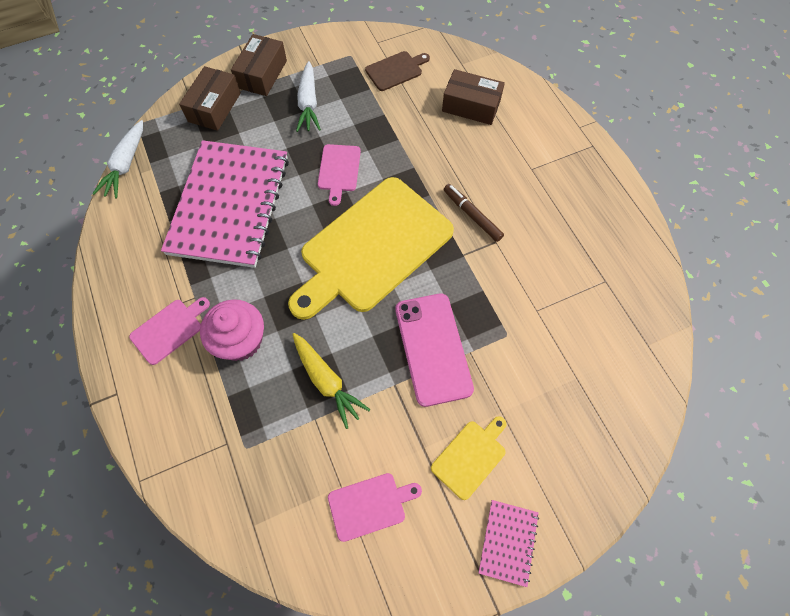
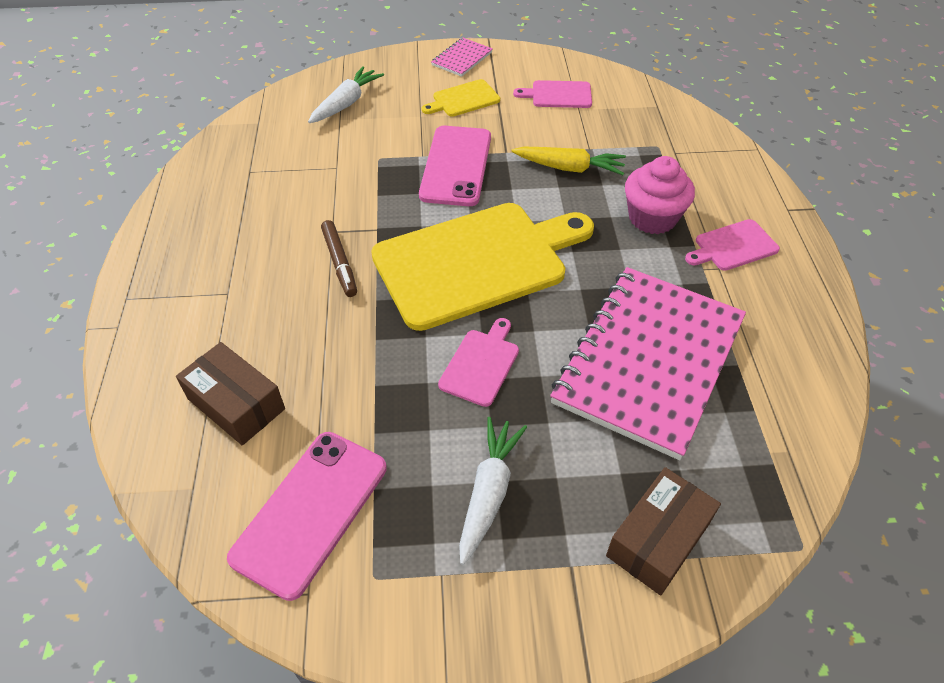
camera: 160 degrees left, 15 degrees down
white carrot [92,120,143,199] -> white carrot moved to [308,66,384,123]
brown box [231,34,287,96] -> none
yellow carrot [292,333,371,429] -> yellow carrot turned 120 degrees clockwise [511,147,626,175]
brown cutting board [365,51,430,91] -> pink phone [227,432,387,601]

